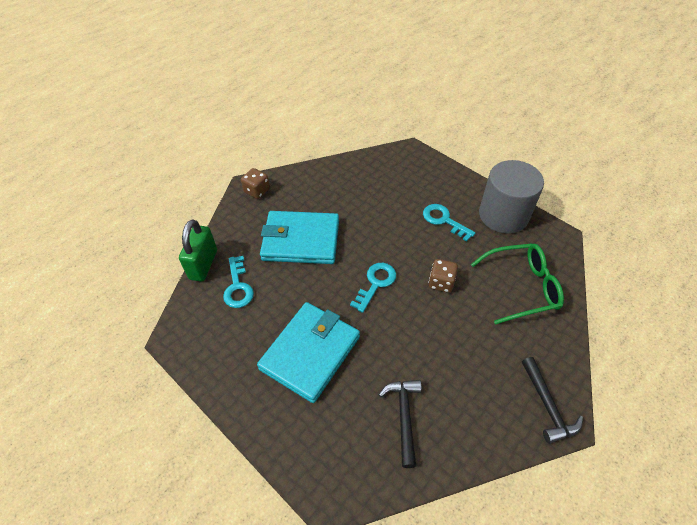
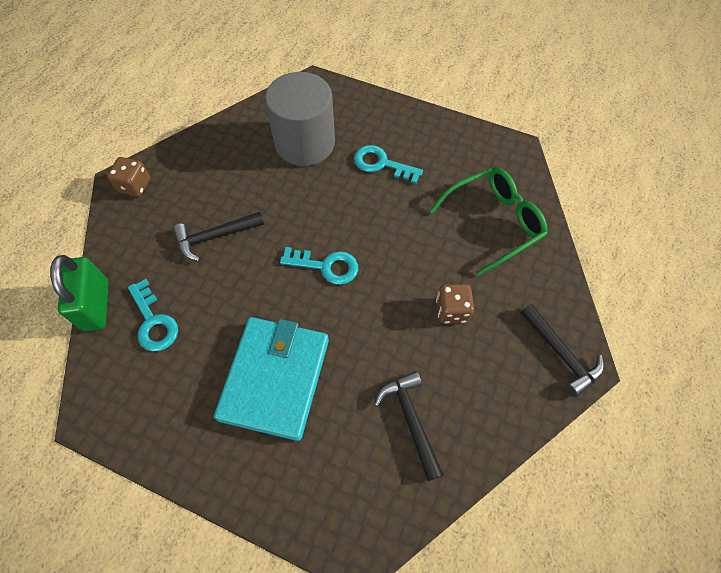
camera: 20 degrees left, 10 degrees up
turquoise wallet [260,211,339,264] -> black hammer [173,212,264,261]
turquoise key [350,263,396,313] -> turquoise key turned 90 degrees clockwise [280,247,358,285]
brown dice [429,259,458,293] -> brown dice moved to [436,284,474,324]
grey cylinder [479,160,544,234] -> grey cylinder moved to [265,72,335,166]

